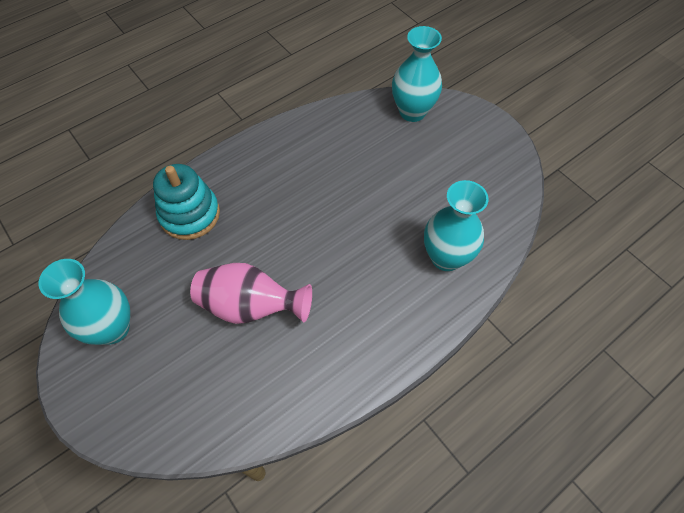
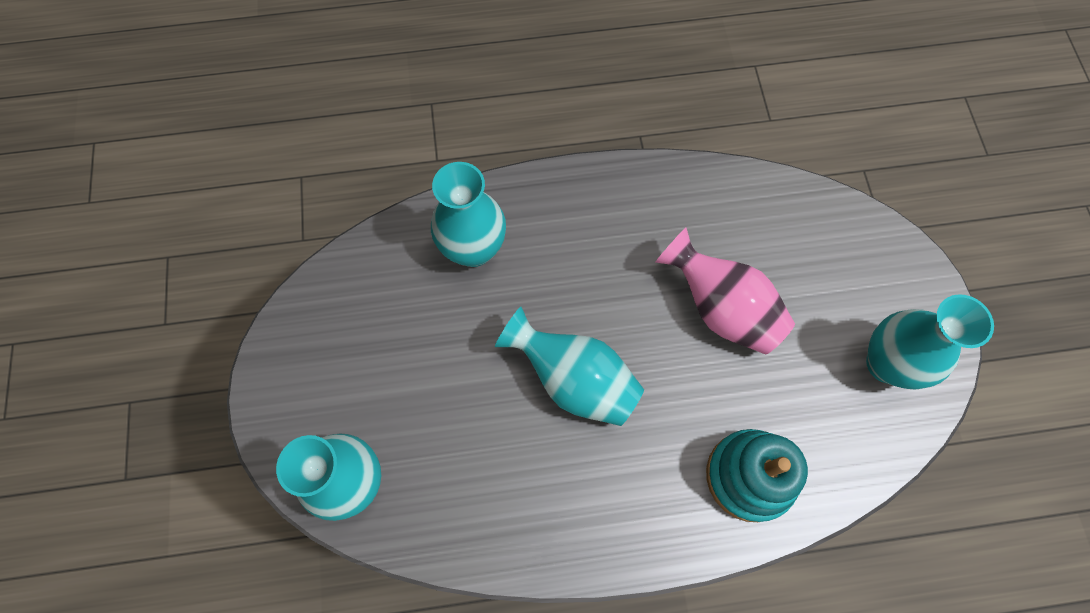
camera: 150 degrees left, 10 degrees up
none -> turquoise vase [495,307,644,426]

